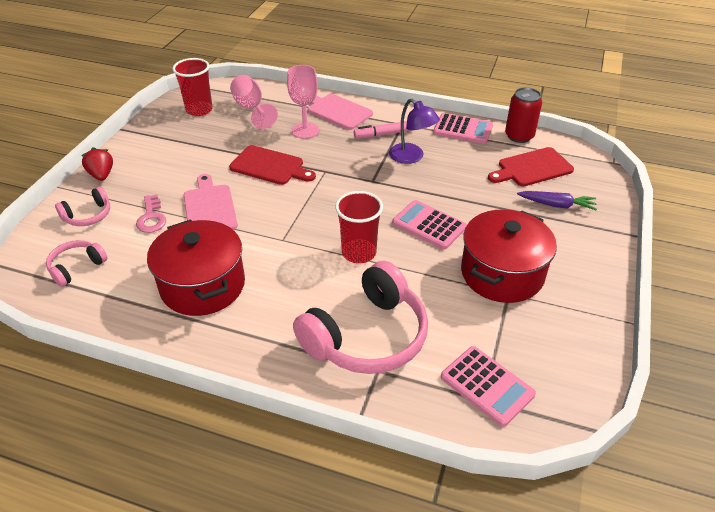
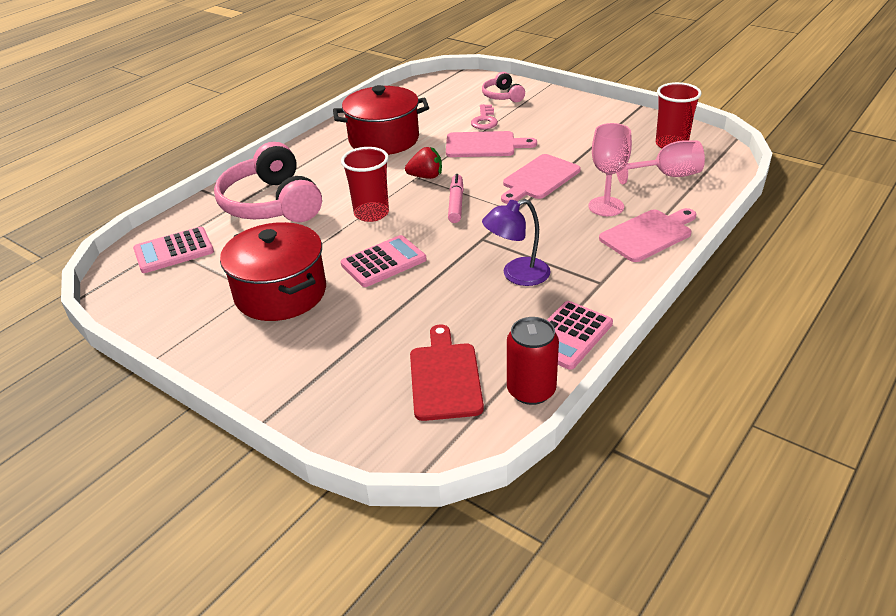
camera: 110 degrees right, 5 degrees down
pink headphones [46,240,108,287] -> none
red strawberry [81,147,113,181] -> red strawberry moved to [405,147,442,179]
pink key [136,195,166,233] -> pink key turned 90 degrees counterclockwise [471,104,498,130]
red cutting board [229,145,316,185] -> pink cutting board [501,154,581,204]
pink marker [354,121,412,138] -> pink marker moved to [448,174,464,223]
purple carrot [517,191,597,211] -> none

